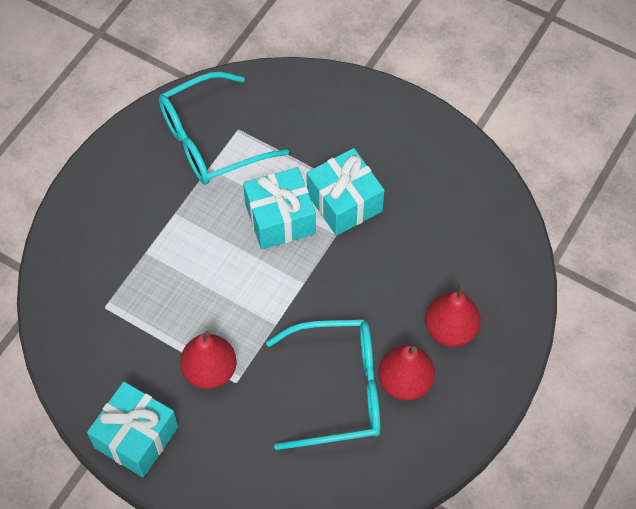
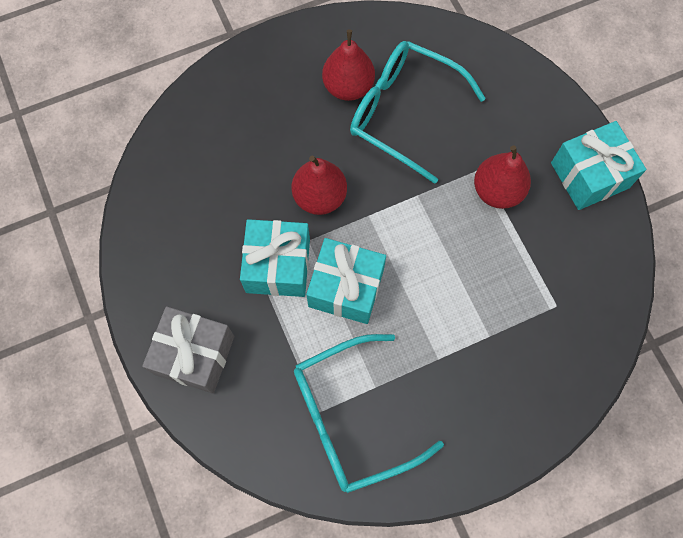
camera: 145 degrees left, 10 degrees up
turquoise glasses [159,72,289,185] -> turquoise glasses turned 150 degrees clockwise [294,334,444,493]
red pear [425,284,481,347] -> red pear moved to [292,156,347,215]
none -> grey gift [142,306,234,394]

